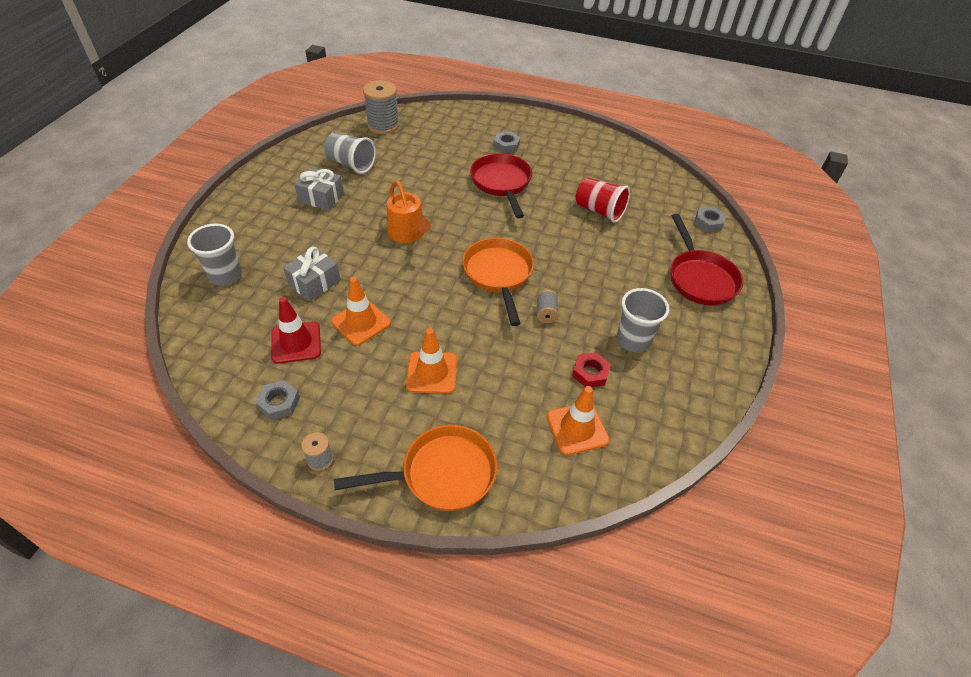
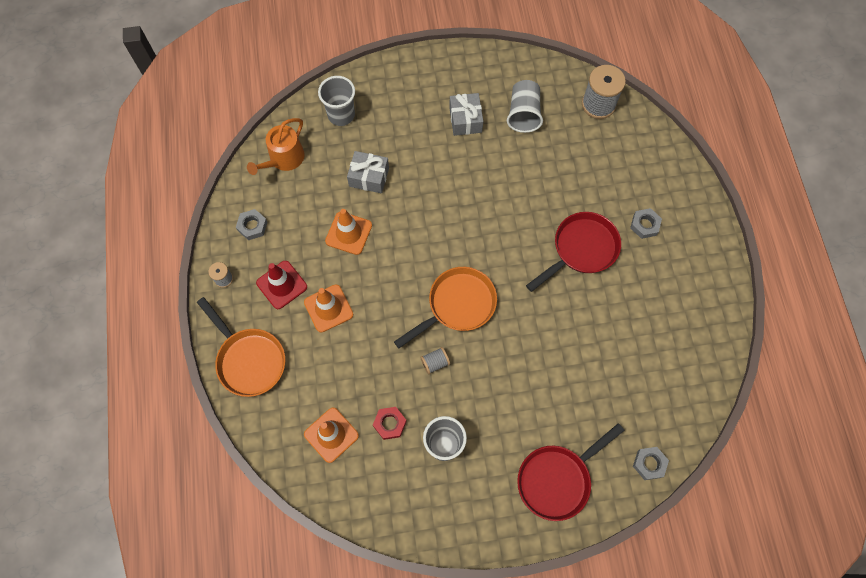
camera: 65 degrees right, 20 degrees up
red traffic cone [271,297,321,364] -> red traffic cone moved to [256,261,307,309]
orange watering can [387,181,431,243] -> orange watering can moved to [247,118,305,175]
red cup [576,177,631,223] -> none

